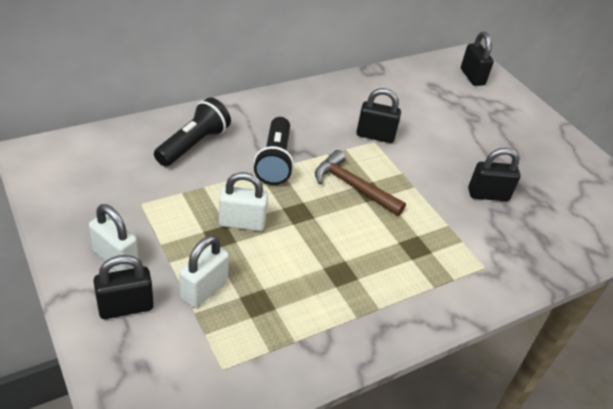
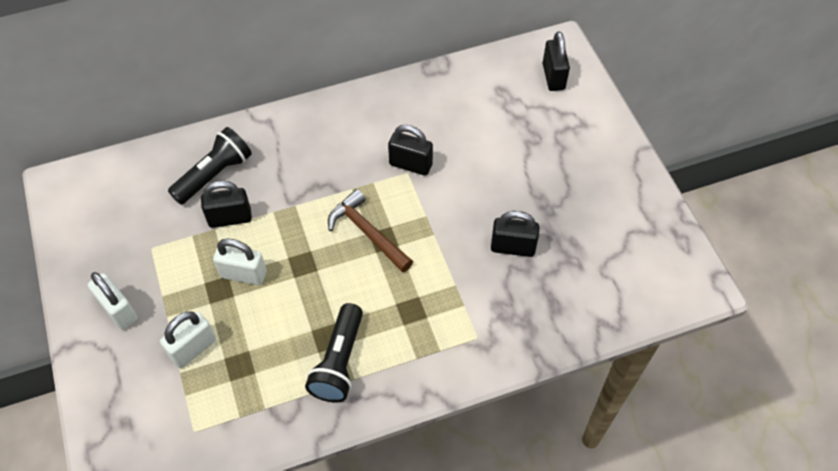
camera: 15 degrees right, 15 degrees up
black padlock [94,255,154,319] -> black padlock moved to [201,181,252,228]
black flashlight [254,117,294,185] -> black flashlight moved to [305,303,363,403]

